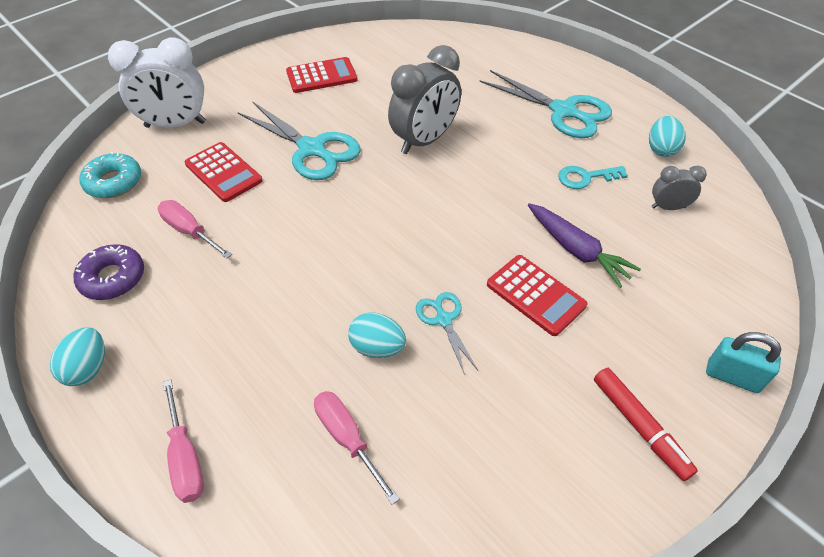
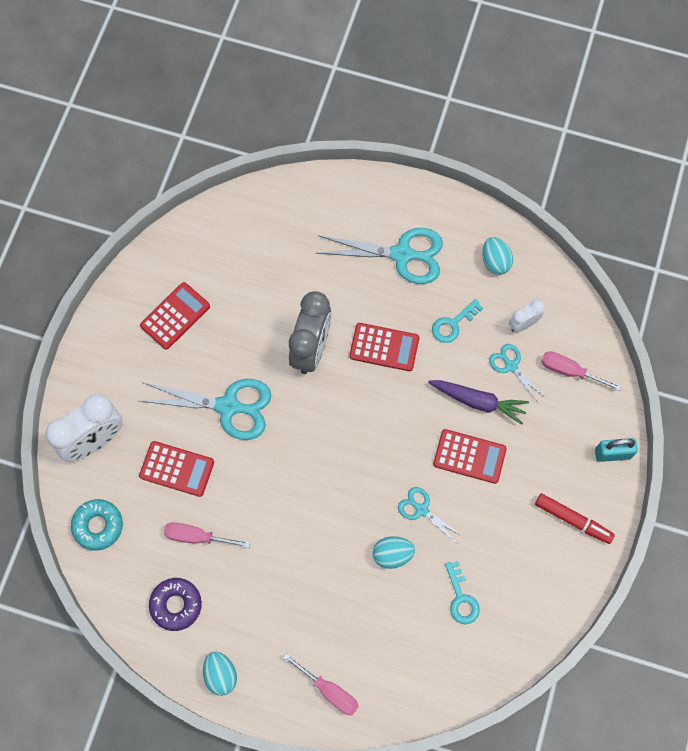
camera: 30 degrees left, 20 degrees up
pink screwdriver [314,391,399,505] -> pink screwdriver moved to [541,351,622,391]
grey clock [652,166,707,210] -> white clock [509,300,545,332]
none -> red calculator [349,323,419,371]
none -> turquoise key [445,561,480,624]
none -> turquoise scissors [489,344,546,404]

